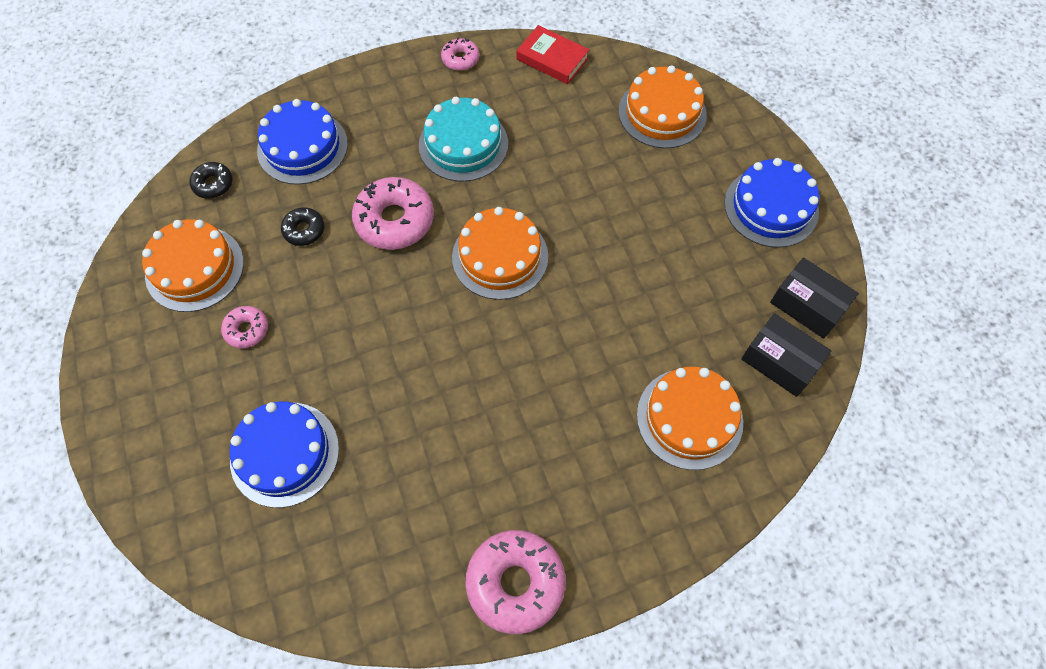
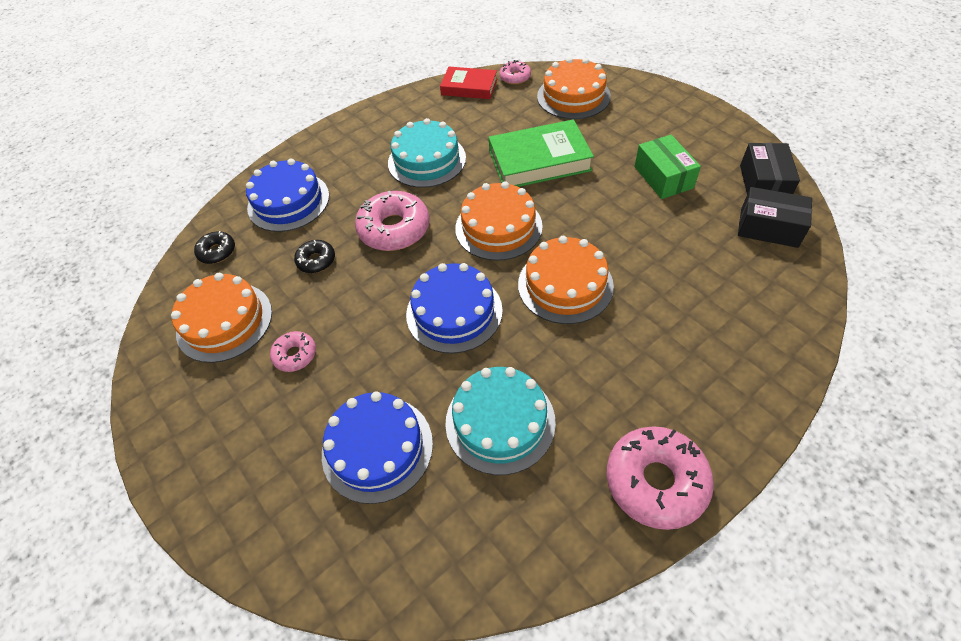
camera: 15 degrees left, 10 degrees down
pink donut [441,37,479,71] -> pink donut moved to [499,60,531,85]
orange cake [637,367,743,470] -> orange cake moved to [518,236,614,324]
blue cake [724,158,819,248] -> blue cake moved to [406,263,503,353]
black box [770,258,859,338] -> black box turned 75 degrees clockwise [740,143,800,194]
none -> turquoise cake [445,367,556,475]
none -> green book [489,119,594,187]
none -> green box [634,135,701,199]

